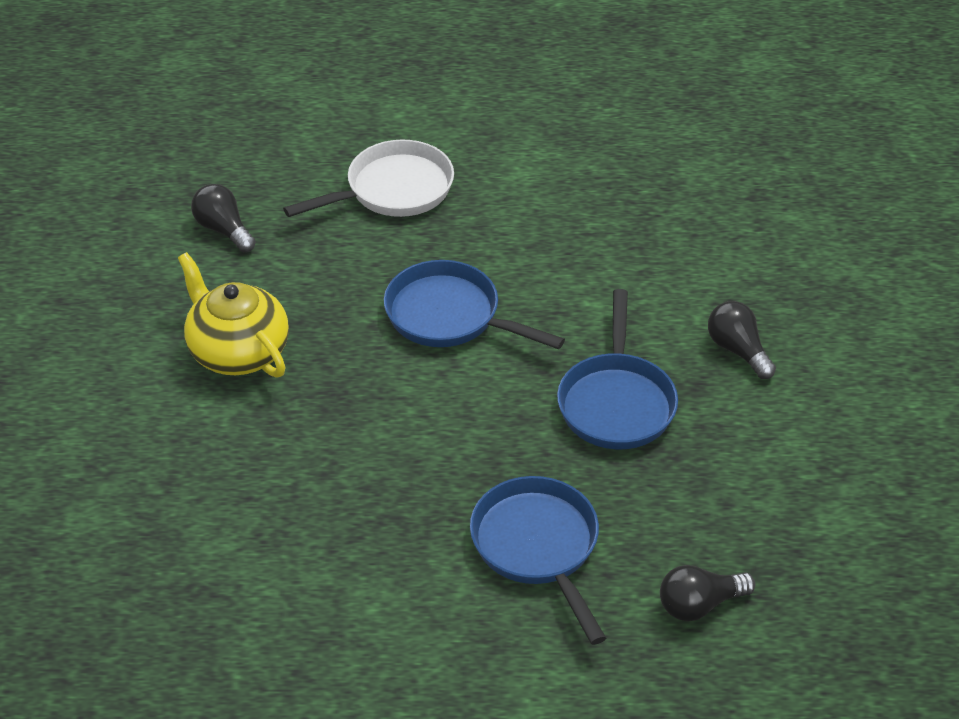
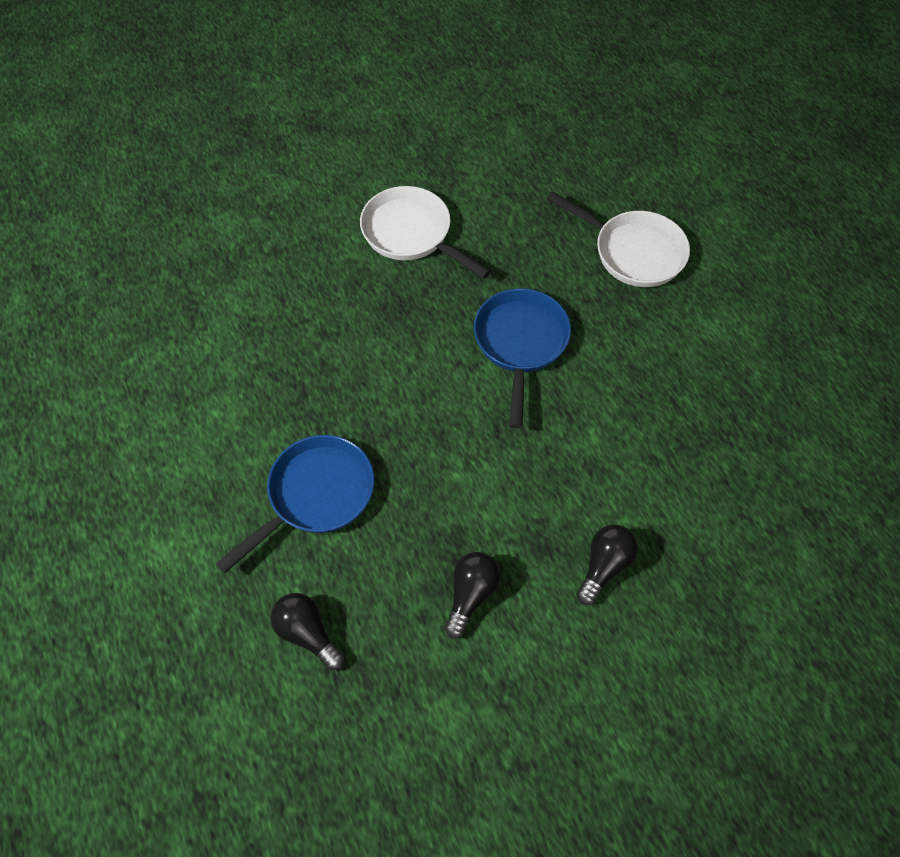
camera: 65 degrees right, 15 degrees up
yellow teapot [178,252,289,378] -> white pan [360,186,491,278]
black light bulb [191,184,256,252] -> black light bulb moved to [445,552,501,638]
blue pan [557,289,678,449] -> none

